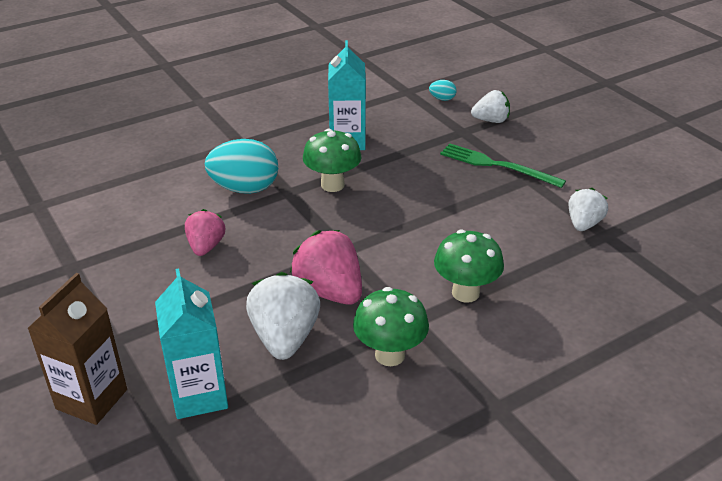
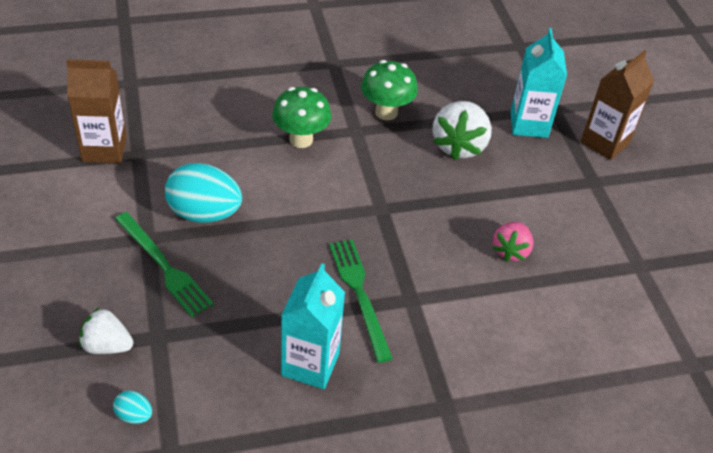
camera: 165 degrees left, 10 degrees up
turquoise egg [205,139,278,194] -> turquoise egg moved to [165,163,242,223]
pink strawberry [290,230,362,305] -> none
green mushroom [303,129,361,192] -> green fork [329,239,393,363]
white strawberry [568,188,608,231] -> none
none -> brown carton [66,59,127,163]

